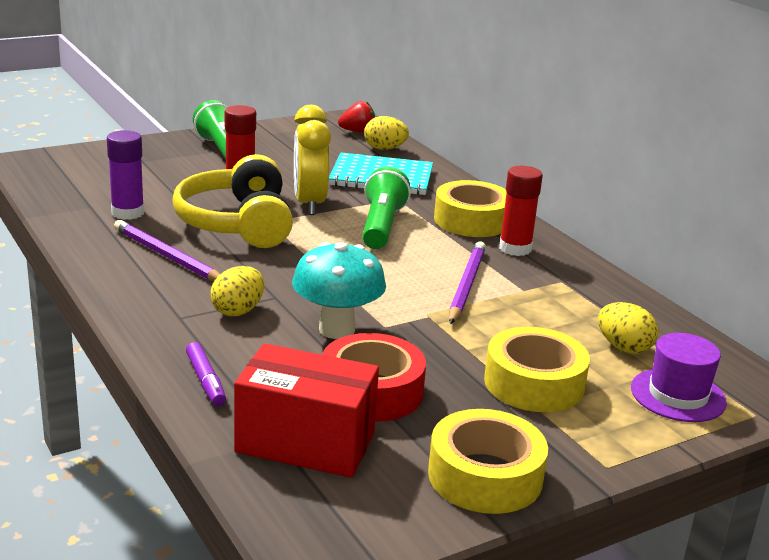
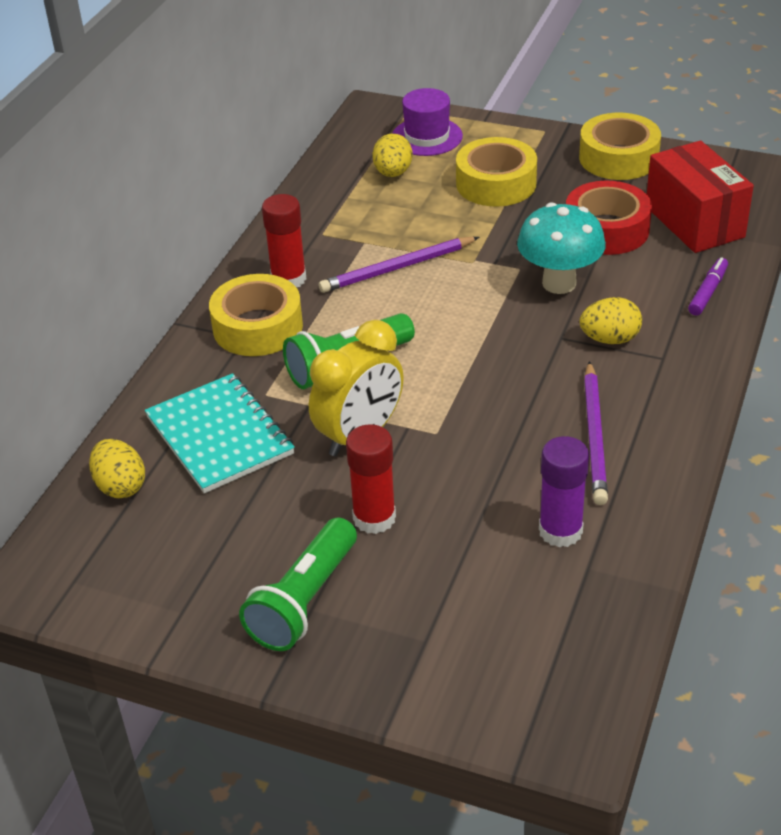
camera: 125 degrees left, 15 degrees up
yellow headphones [172,154,293,248] -> none
red strawberry [338,101,375,133] -> none

